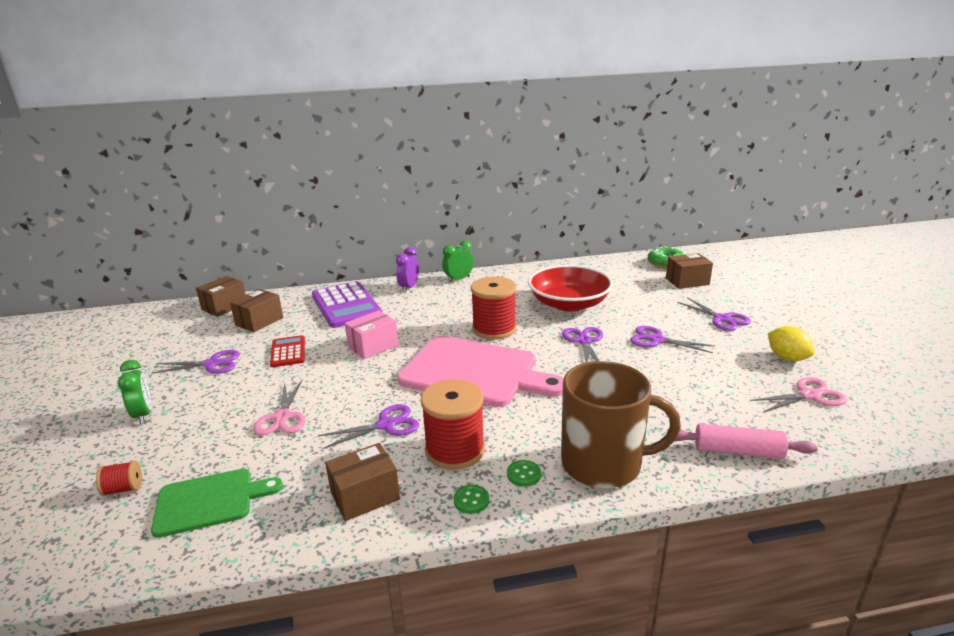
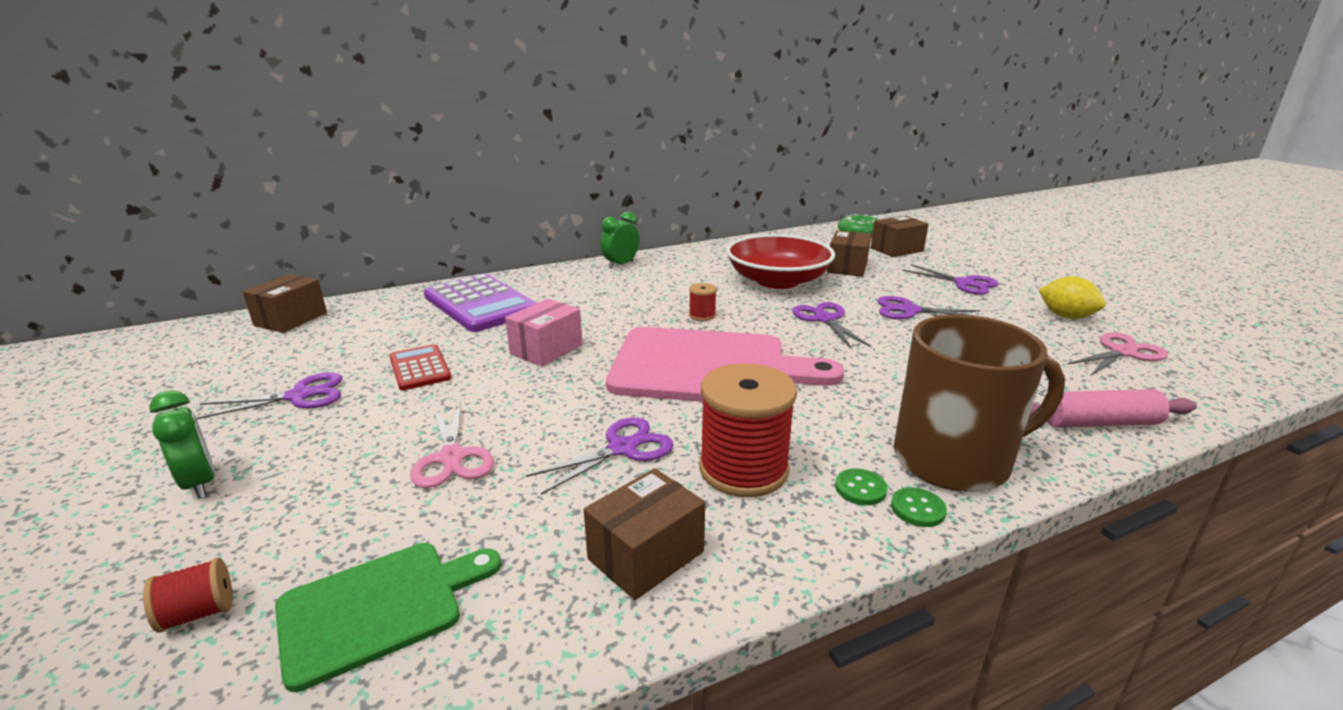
camera: 15 degrees left, 0 degrees up
brown box [230,289,283,332] -> brown box moved to [827,231,871,277]
purple clock [396,247,419,293] -> none
green button [454,485,489,514] -> green button moved to [891,487,947,527]
red spool [471,277,516,340] -> red spool [689,283,717,321], size x0.46

